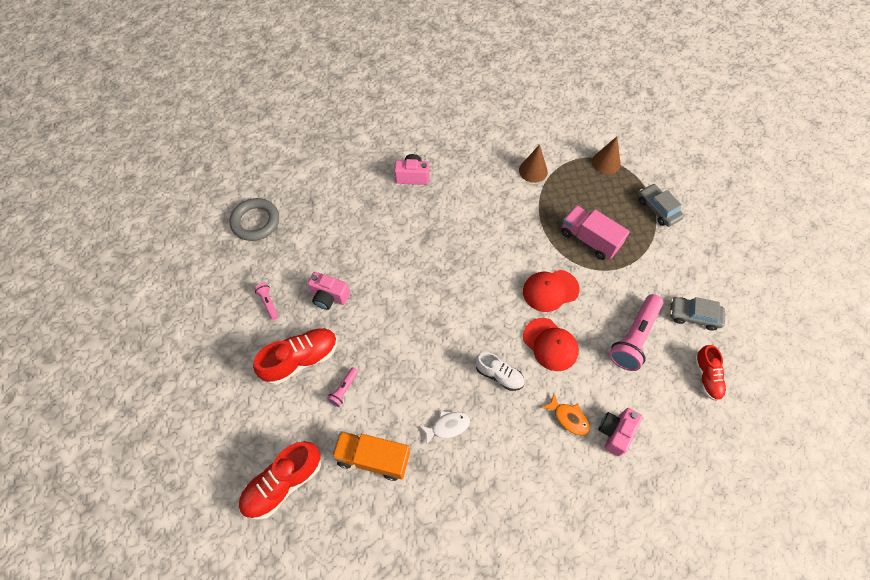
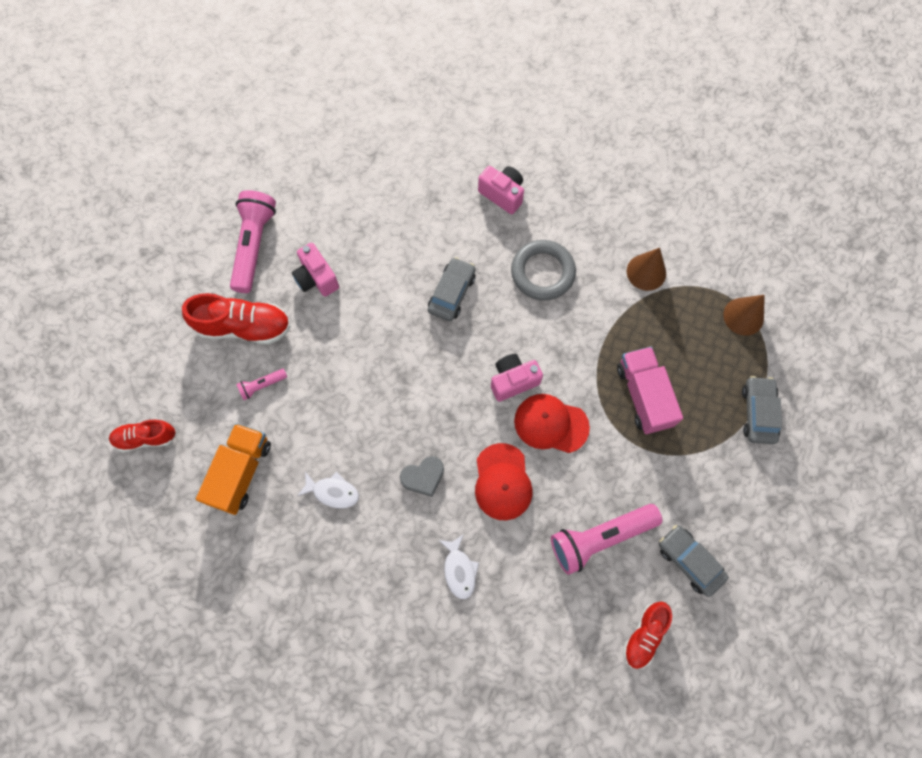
camera: 35 degrees right, 10 degrees up
grey ring [230,198,279,241] -> grey ring moved to [511,240,576,300]
red shoe [238,441,321,520] -> red shoe [109,420,176,452], size x0.63
pink flashlight [254,283,278,320] -> pink flashlight [230,190,276,293], size x2.12
orange truck [332,431,410,481] -> orange truck turned 60 degrees clockwise [196,423,271,515]
white shoe [475,352,525,391] -> grey heart [400,456,444,497]
orange fish [542,394,590,436] -> white fish [439,534,479,599]
pink camera [598,408,643,456] -> pink camera moved to [491,354,543,402]
none -> grey car [428,257,475,321]

